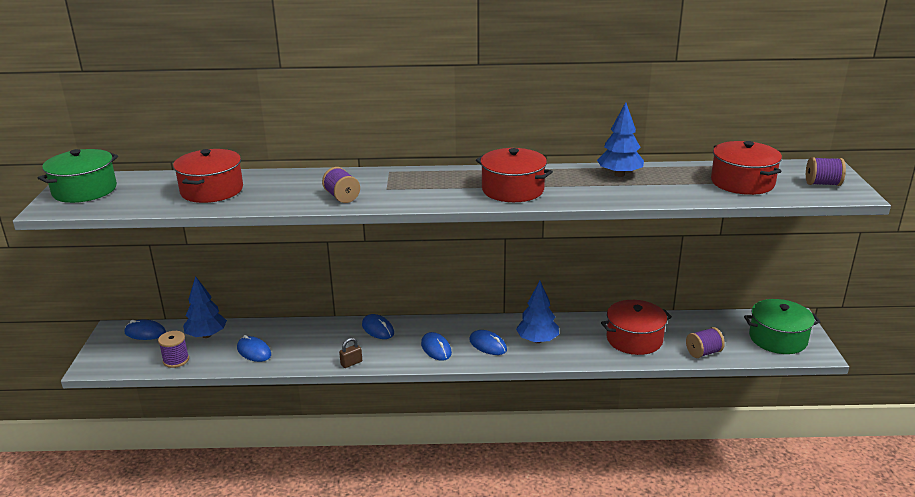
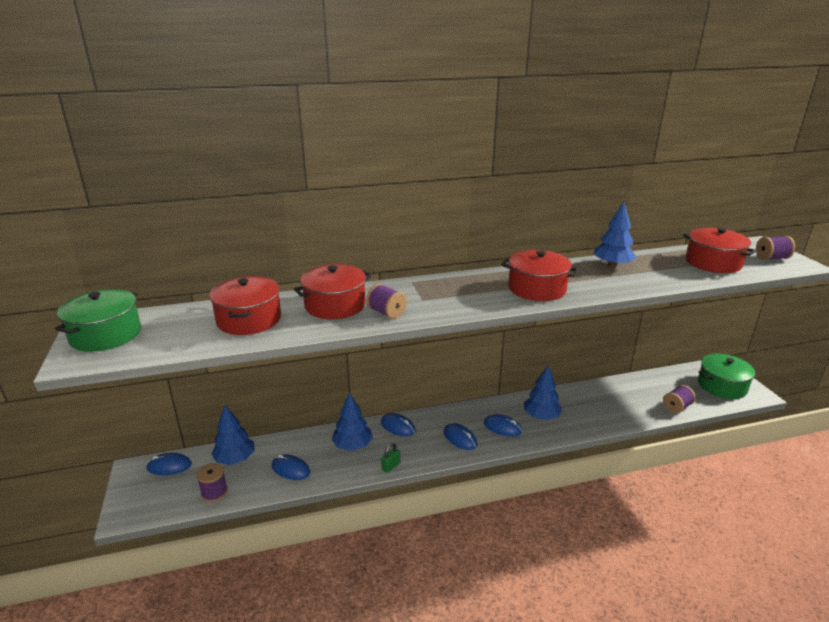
camera: 15 degrees left, 0 degrees up
brown padlock [339,338,362,368] -> green padlock [381,443,400,473]
red pot [601,300,672,355] -> red pot moved to [294,264,372,319]
none -> blue tree [331,392,373,451]

